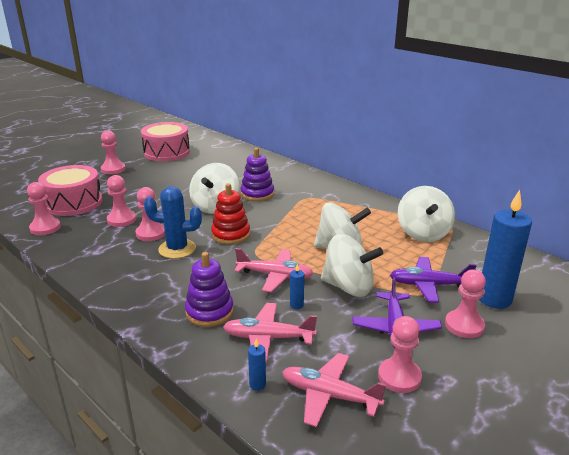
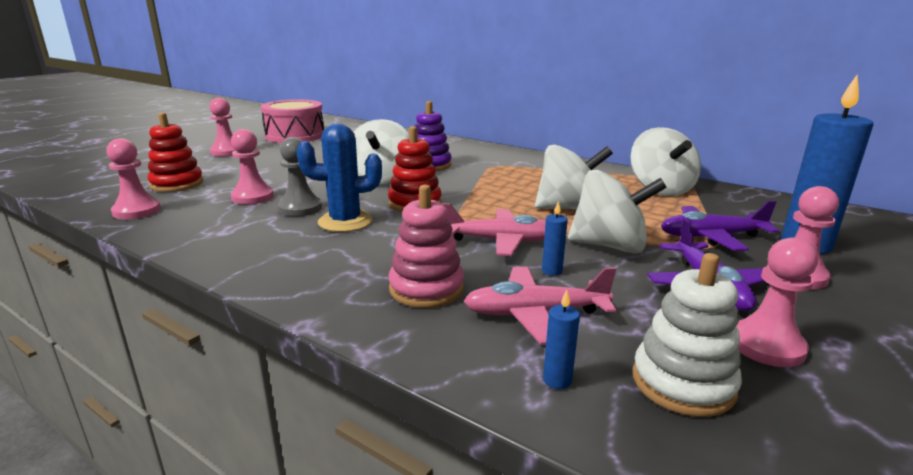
camera: 10 degrees left, 5 degrees down
pink drum [38,165,102,216] -> red stacking toy [147,112,203,192]
pink pawn [135,187,165,241] -> grey pawn [278,137,322,217]
purple stacking toy [185,252,234,327] -> pink stacking toy [389,185,464,308]
pink plane [282,353,386,427] -> white stacking toy [632,253,742,417]

